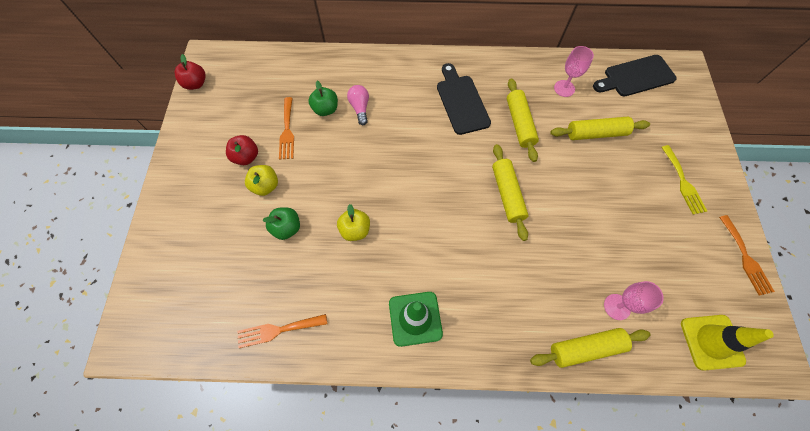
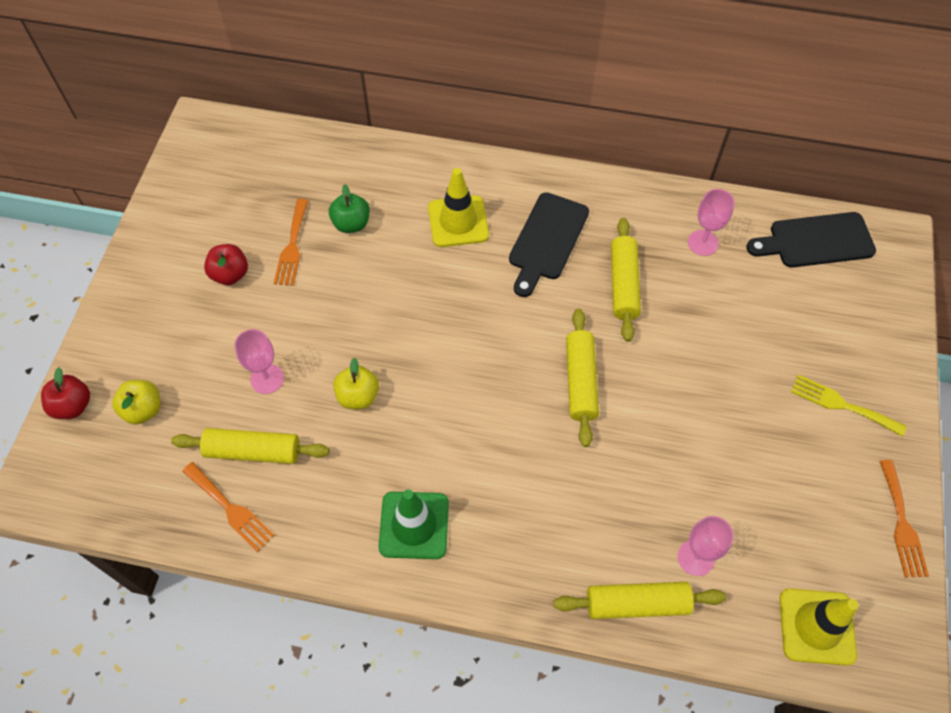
camera: 10 degrees right, 5 degrees down
red apple [175,54,206,90] -> red apple moved to [41,367,90,419]
orange fork [237,314,327,348] -> orange fork turned 135 degrees counterclockwise [182,462,275,552]
yellow apple [245,165,278,196] -> yellow apple moved to [112,380,161,425]
green apple [263,207,300,240] -> pink goblet [234,329,284,394]
pink light bulb [347,85,369,125] -> none
black cutting board [437,63,491,135] -> black cutting board turned 150 degrees counterclockwise [509,192,589,297]
yellow rolling pin [550,117,650,140] -> yellow rolling pin moved to [171,428,329,464]
yellow fork [662,145,707,214] -> yellow fork turned 120 degrees clockwise [791,375,907,437]
none -> yellow traffic cone [428,168,489,247]

